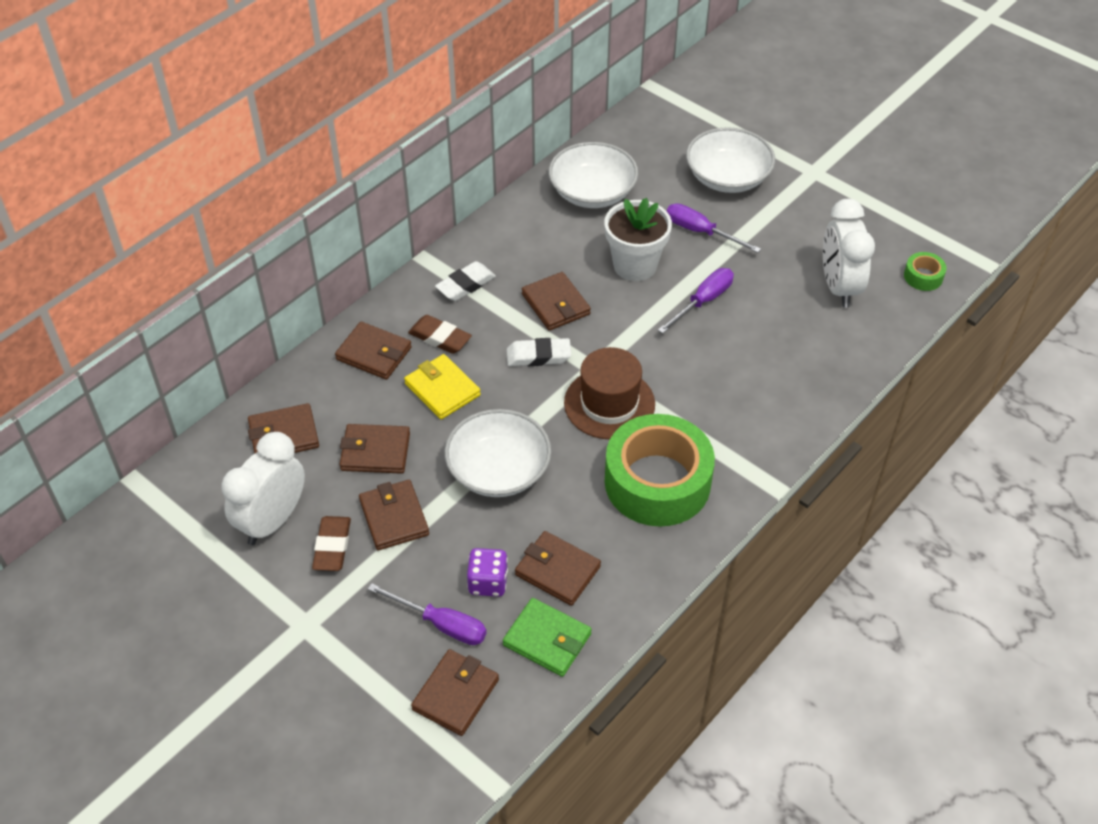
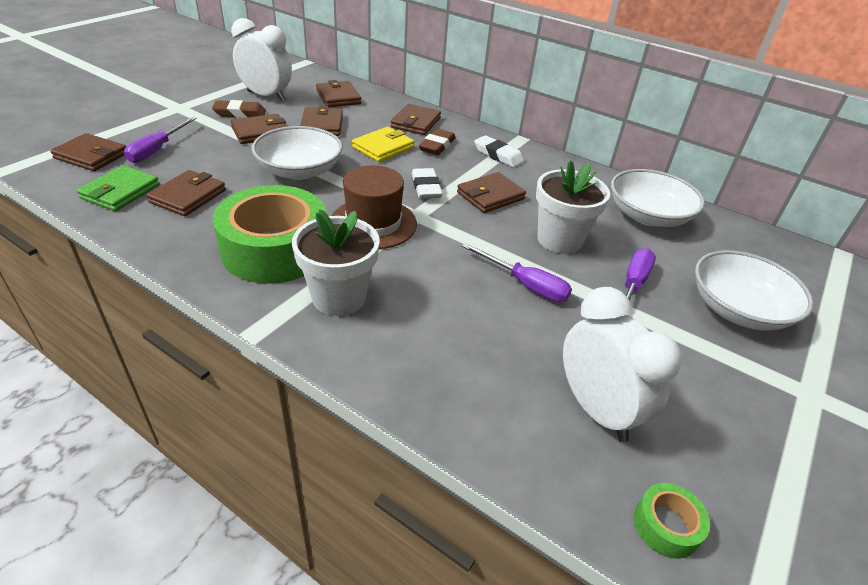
camera: 80 degrees right, 10 degrees down
purple dice [467,548,508,597] -> none
white clock [823,199,875,308] -> white clock turned 75 degrees clockwise [563,287,682,442]
none -> white flower pot [292,209,380,316]

